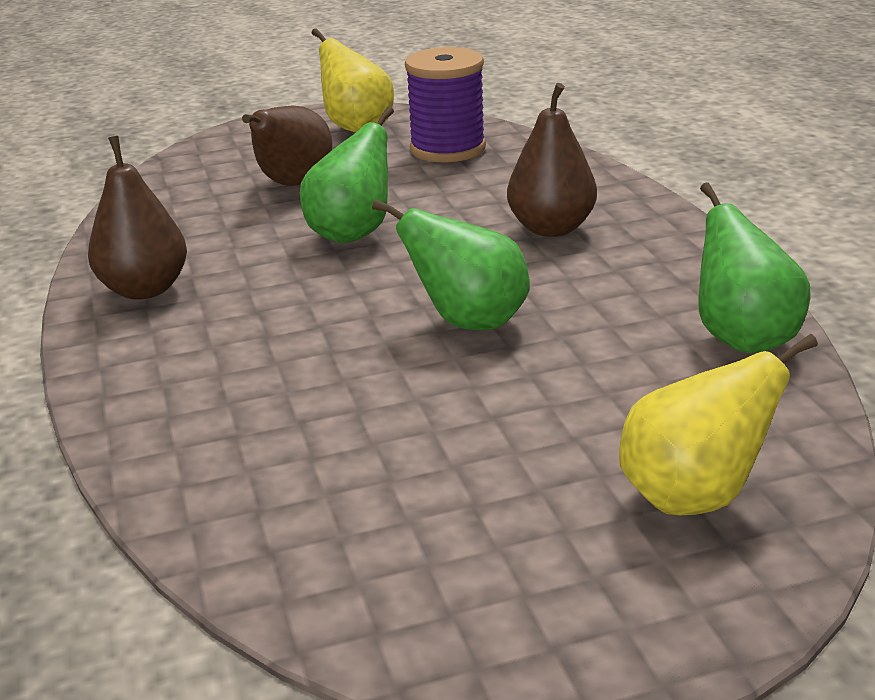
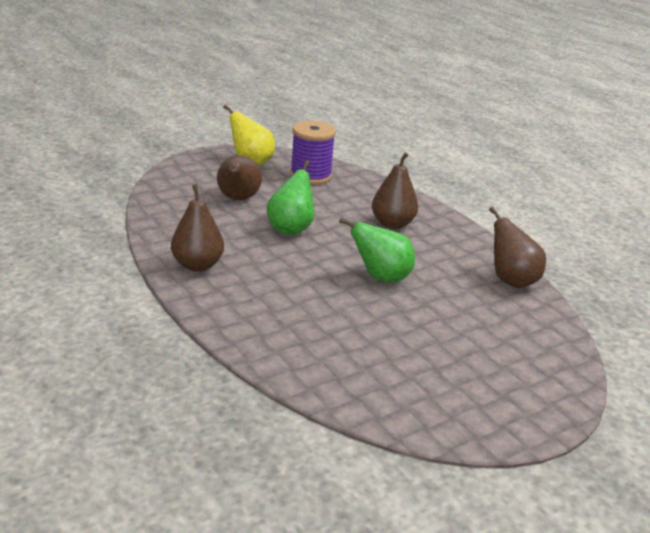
camera: 20 degrees left, 0 degrees up
yellow pear [619,334,818,515] -> none
green pear [698,182,810,353] -> brown pear [489,207,546,288]

